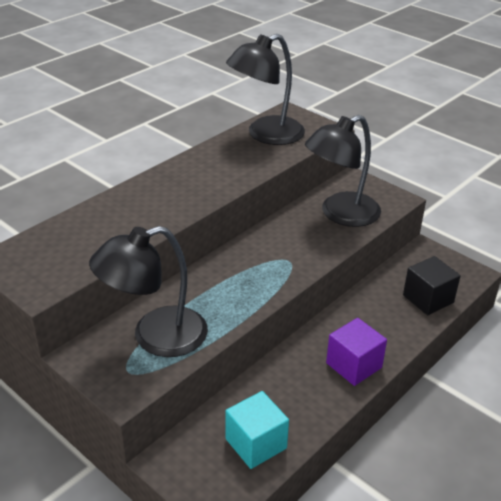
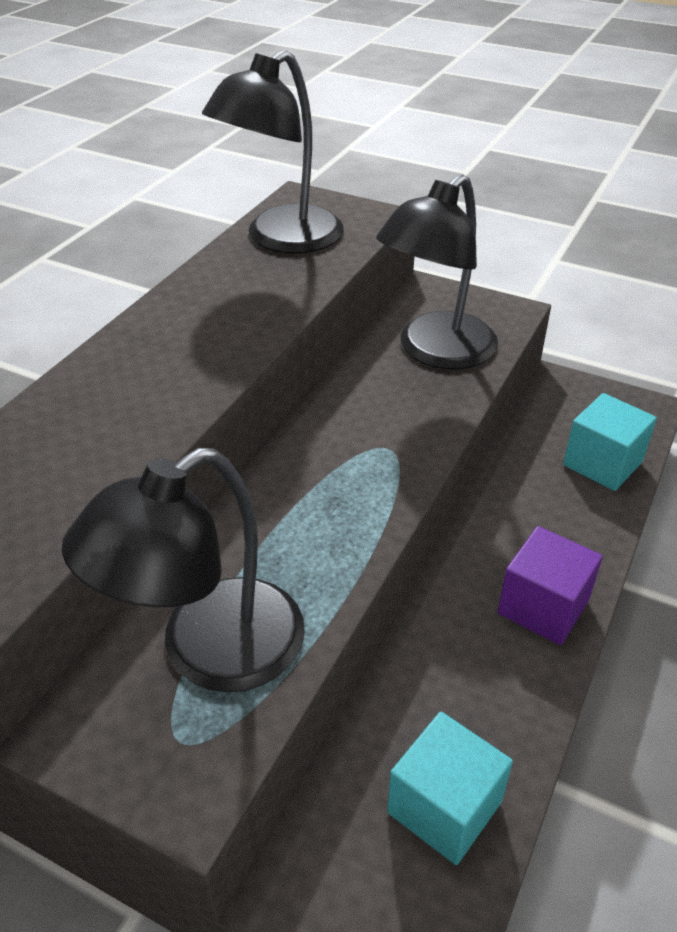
camera: 15 degrees left, 5 degrees up
black cube [403,256,461,315] -> turquoise cube [563,393,657,491]

